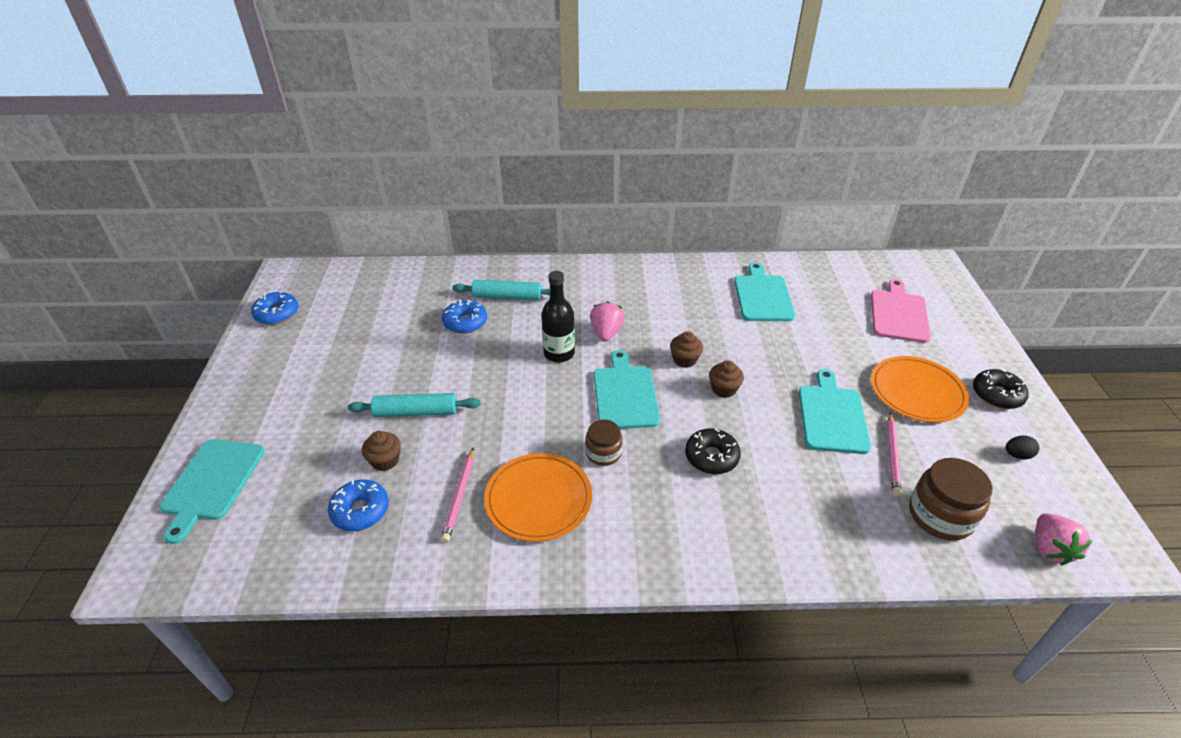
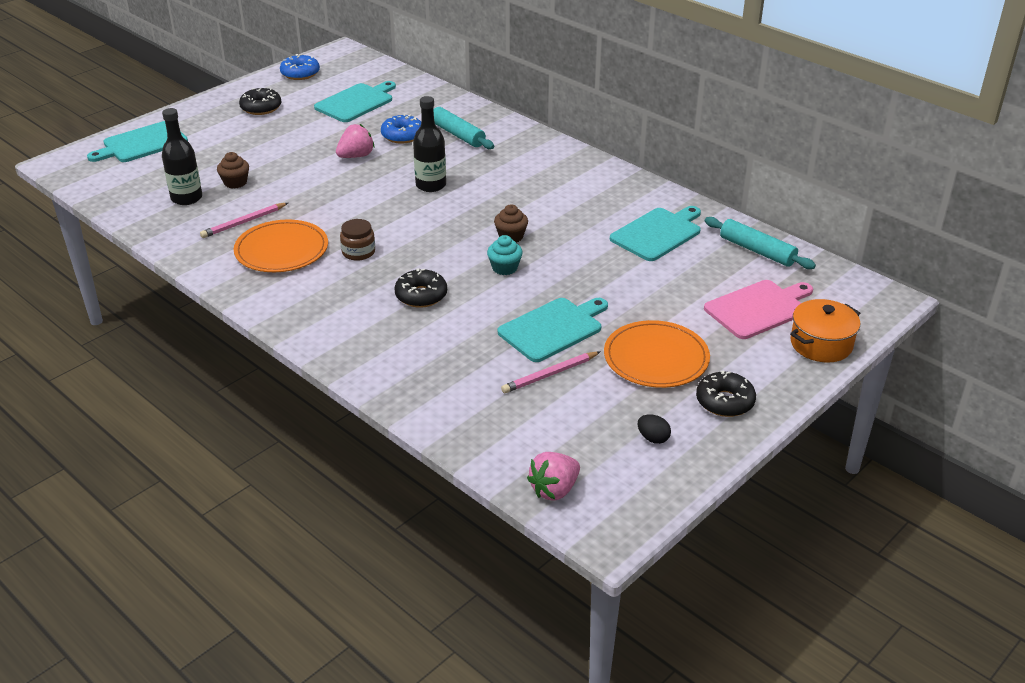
camera: 45 degrees right, 5 degrees down
blue donut [328,479,389,531] -> black bottle [162,108,202,205]
turquoise rolling pin [348,393,481,417] -> turquoise rolling pin moved to [705,217,816,269]
pink strawberry [590,301,625,342] -> pink strawberry moved to [336,124,375,158]
turquoise cutting board [594,350,660,429] -> turquoise cutting board moved to [314,81,396,122]
brown cupcake [709,360,744,398] -> turquoise cupcake [487,235,523,275]
brown jar [909,458,993,541] -> none
none -> black donut [239,88,281,115]
none -> orange pot [790,299,860,363]

